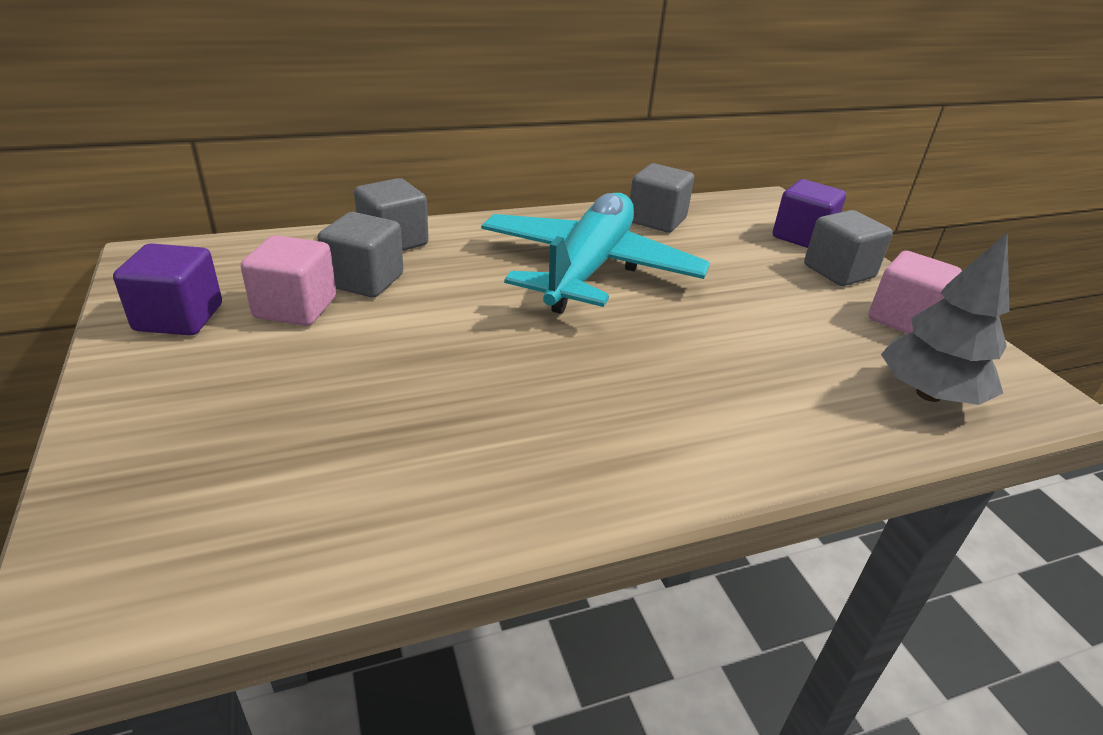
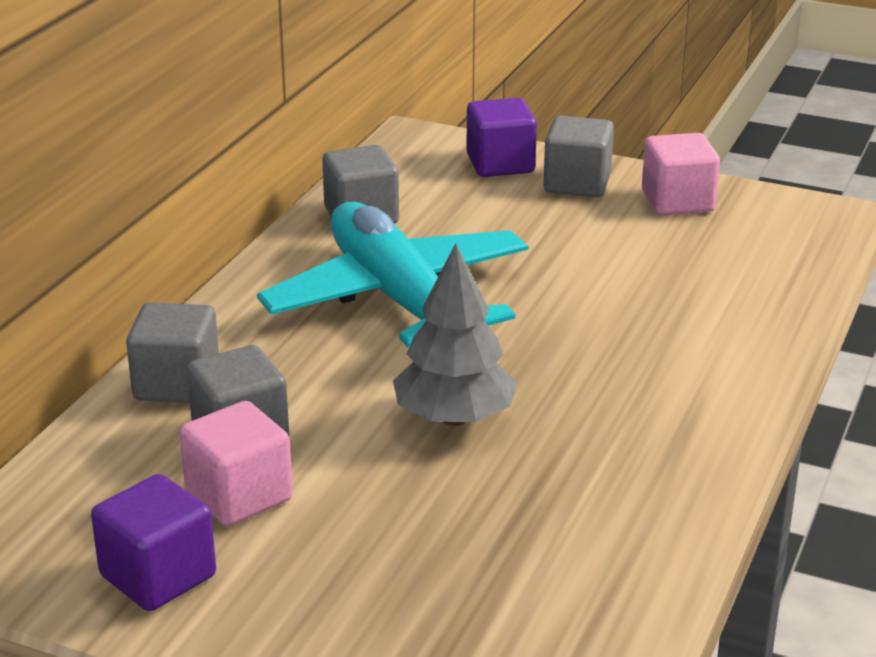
camera: 45 degrees left, 5 degrees down
grey tree [881,232,1009,405] -> grey tree moved to [393,243,517,426]

